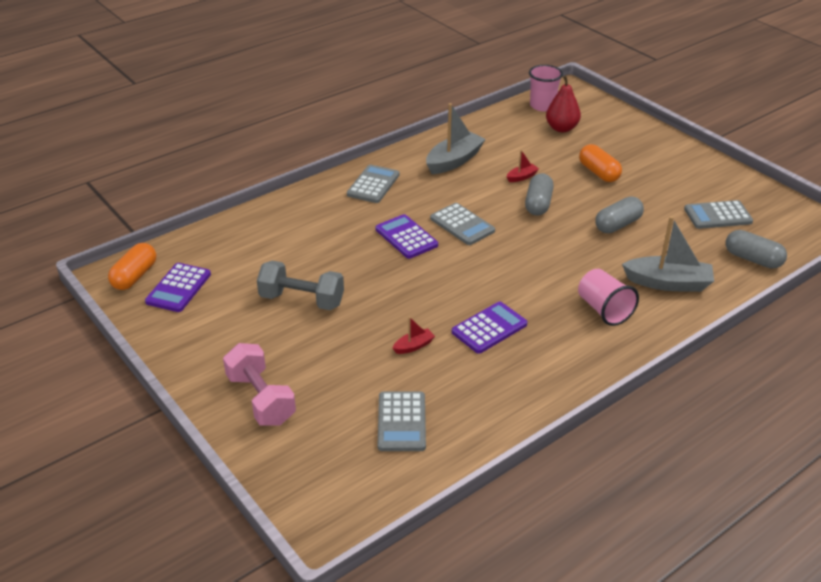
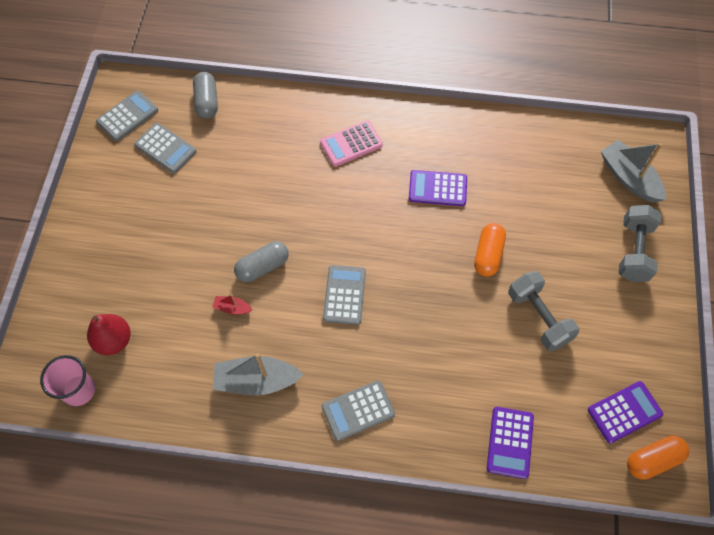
camera: 135 degrees left, 25 degrees up
pink dumbbell [223,343,296,426] -> grey dumbbell [618,205,662,282]
purple calculator [375,214,438,259] -> purple calculator moved to [487,407,534,479]
grey calculator [378,391,426,451] -> grey calculator moved to [96,90,158,141]
red boat [393,317,435,354] -> none
pink cup [578,269,639,326] -> pink calculator [320,120,383,167]
orange capsule [579,144,622,182] -> orange capsule moved to [474,223,506,277]
grey capsule [595,197,644,233] -> none
grey boat [622,216,714,292] -> grey boat moved to [601,140,666,203]

